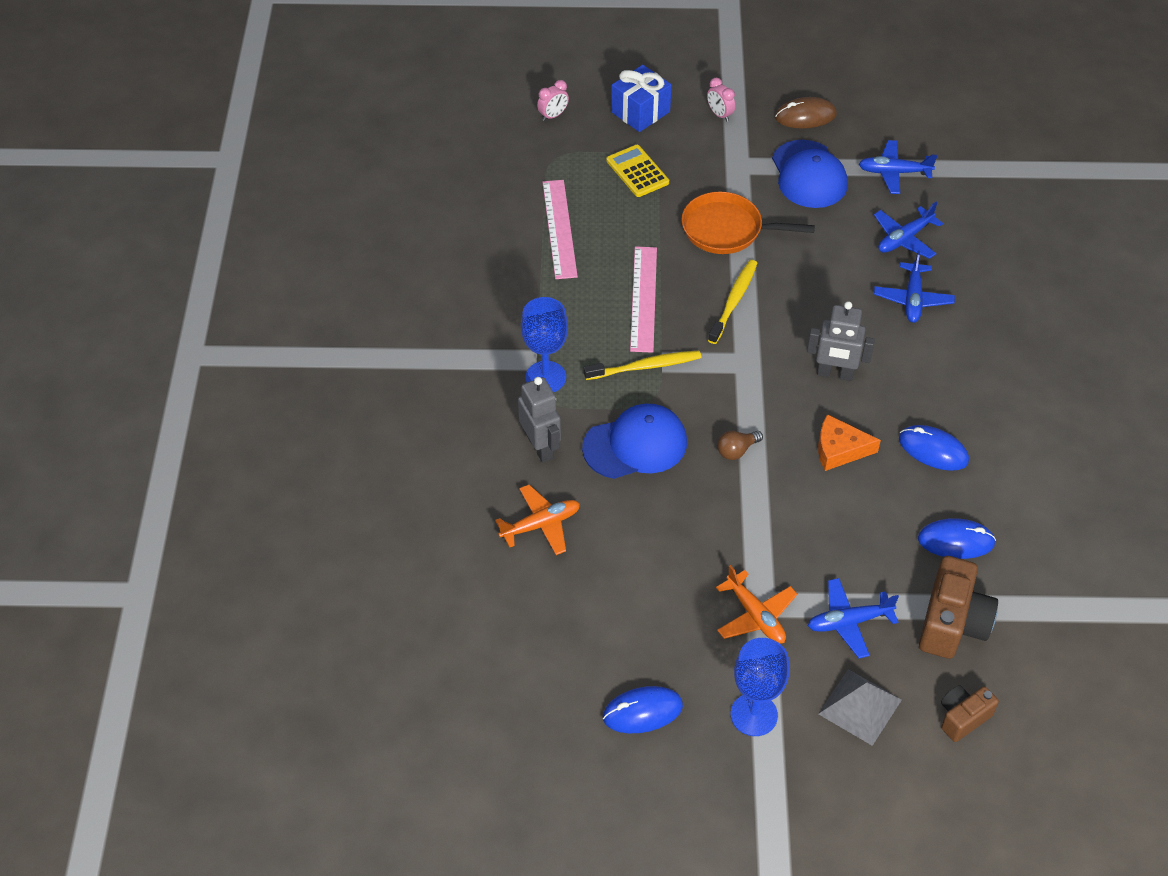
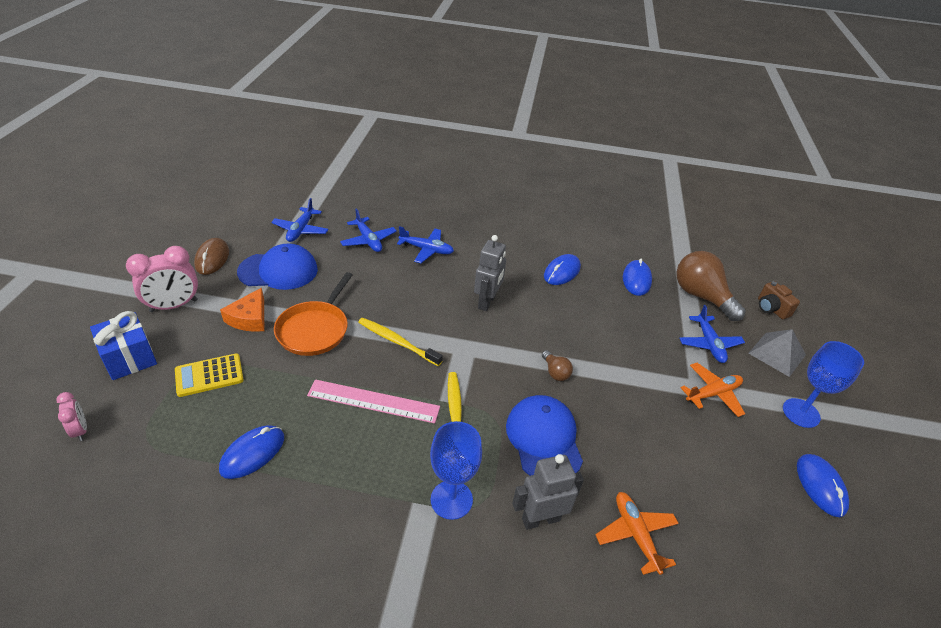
camera: 85 degrees left, 10 degrees down
pink ruler [542,180,578,279] -> blue mouse [219,425,284,479]
pink clock [707,78,735,122] -> pink clock [126,246,198,312], size x1.86
orange cheese [818,414,881,471] -> orange cheese moved to [220,288,264,332]
brown camera [919,556,998,659] -> brown light bulb [676,251,746,321]

